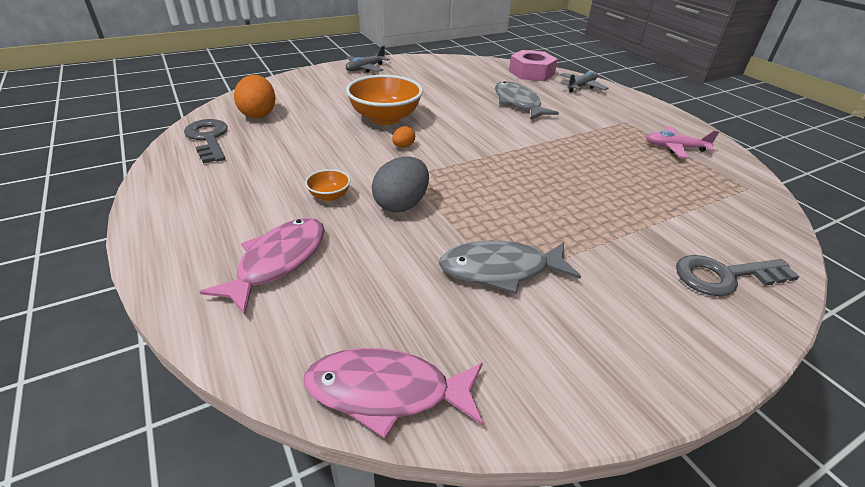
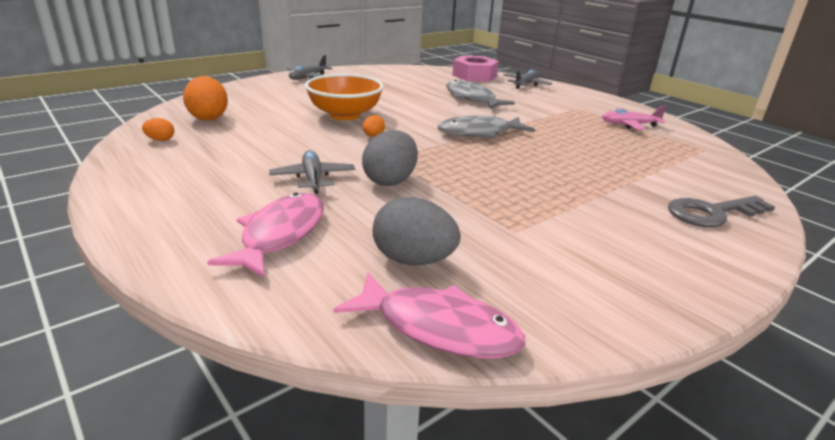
camera: 10 degrees left, 10 degrees down
grey key [184,119,228,164] -> orange egg [142,118,174,141]
pink fish [304,348,483,439] -> pink fish turned 150 degrees counterclockwise [333,272,525,359]
orange bowl [305,169,351,201] -> grey plane [269,150,355,194]
grey fish [439,241,581,294] -> grey fish moved to [437,115,535,138]
none -> grey egg [373,197,461,265]

